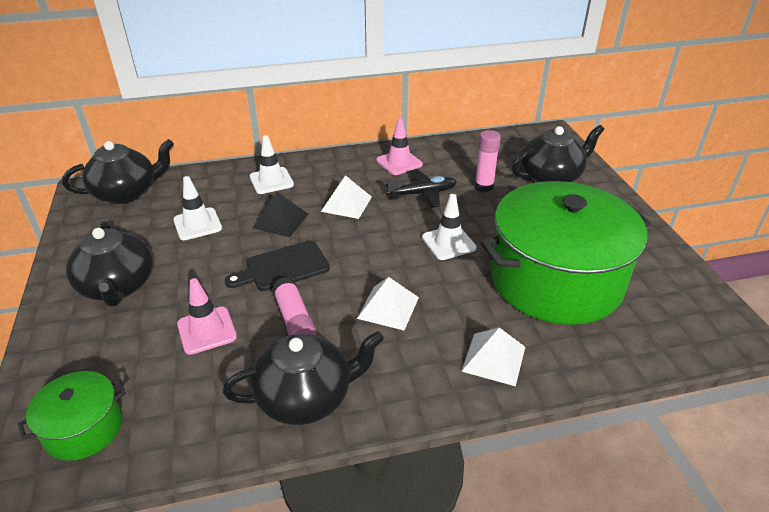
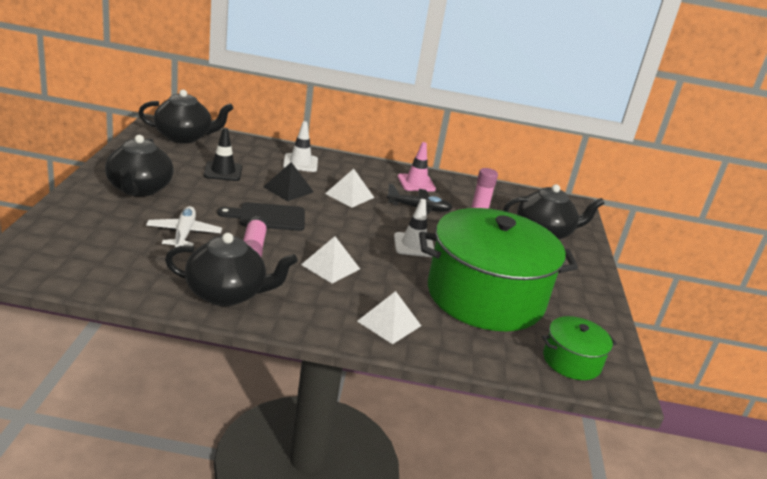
camera: 15 degrees right, 10 degrees down
green pot [18,371,126,461] -> green pot moved to [542,316,617,380]
white traffic cone [173,176,222,240] -> black traffic cone [204,128,242,181]
pink traffic cone [177,278,237,355] -> white plane [146,206,222,247]

